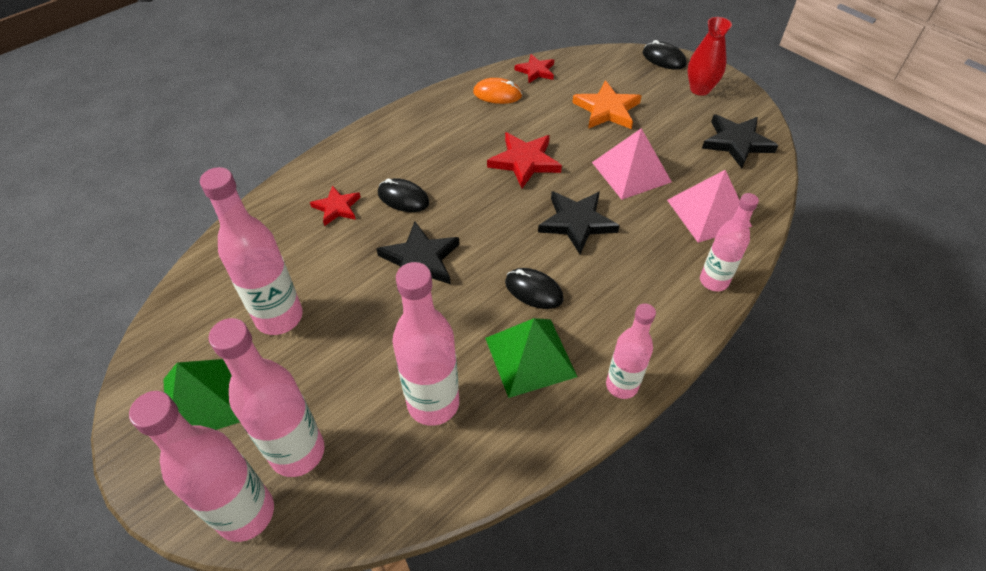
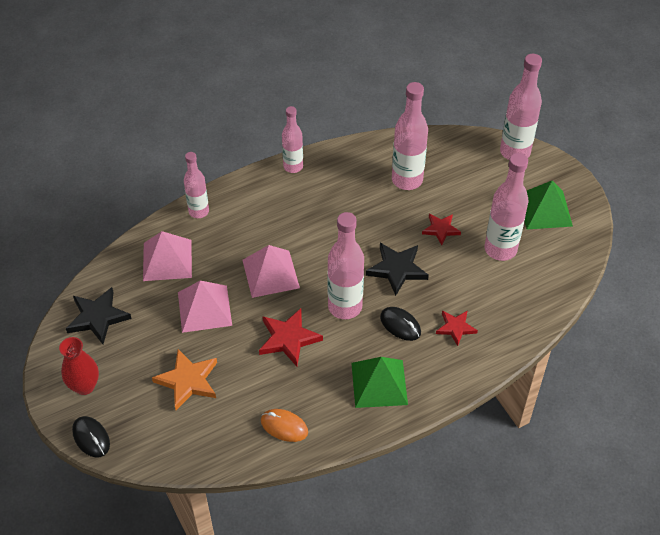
camera: 165 degrees left, 0 degrees up
pink bottle [209,318,325,477] -> pink bottle moved to [328,212,364,319]
green pyramid [485,318,577,398] -> green pyramid moved to [351,357,408,408]
black mouse [505,268,564,309] -> none
red star [515,54,554,83] -> red star moved to [422,214,461,245]
black star [538,191,620,254] -> pink pyramid [242,245,300,298]

